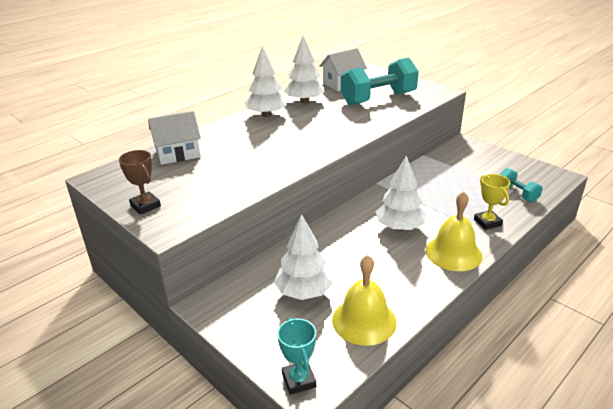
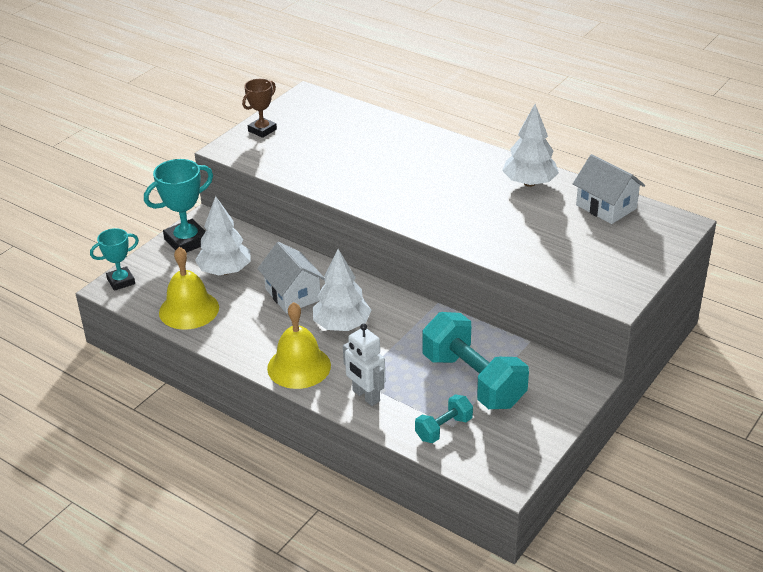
camera: 80 degrees right, 5 degrees up
white house [148,111,201,165] -> white house moved to [258,242,325,313]
white tree [245,46,287,117] -> none
turquoise dumbbell [341,58,419,106] -> turquoise dumbbell moved to [422,312,529,409]
yellow trophy [474,174,510,230] -> white robot [343,323,385,406]
none -> turquoise trophy [144,159,213,253]

